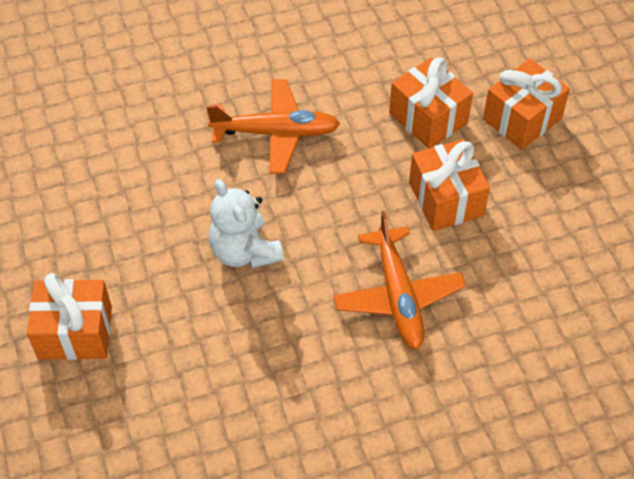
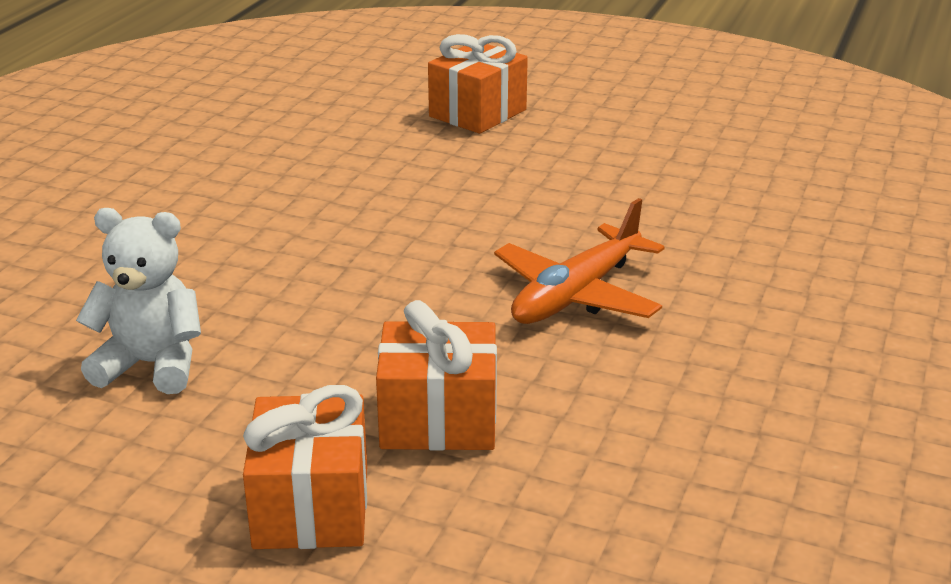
camera: 130 degrees right, 25 degrees down
white teddy bear [209,179,284,268] -> white teddy bear moved to [76,208,201,394]
orange plane [334,211,466,349] -> none
orange gift [409,139,490,231] -> none

